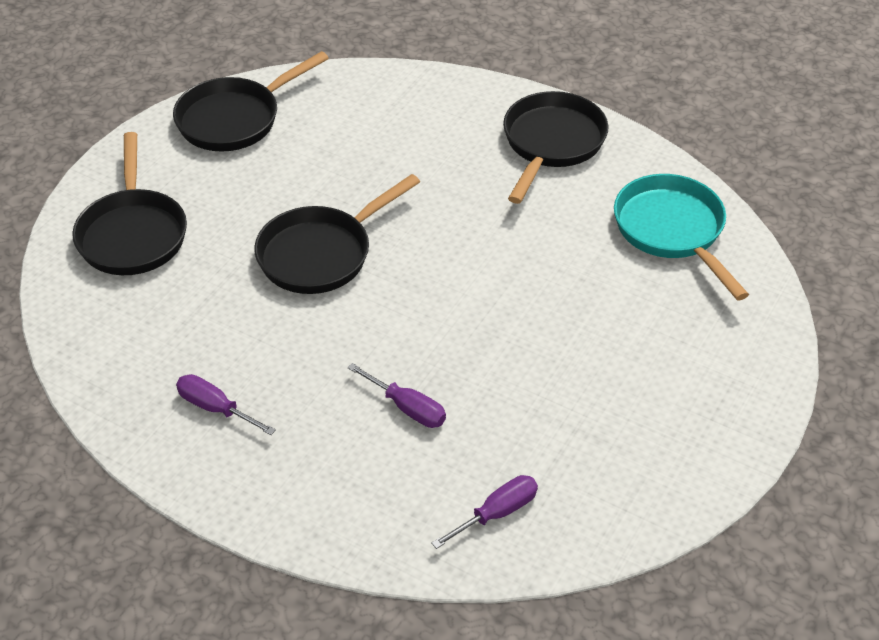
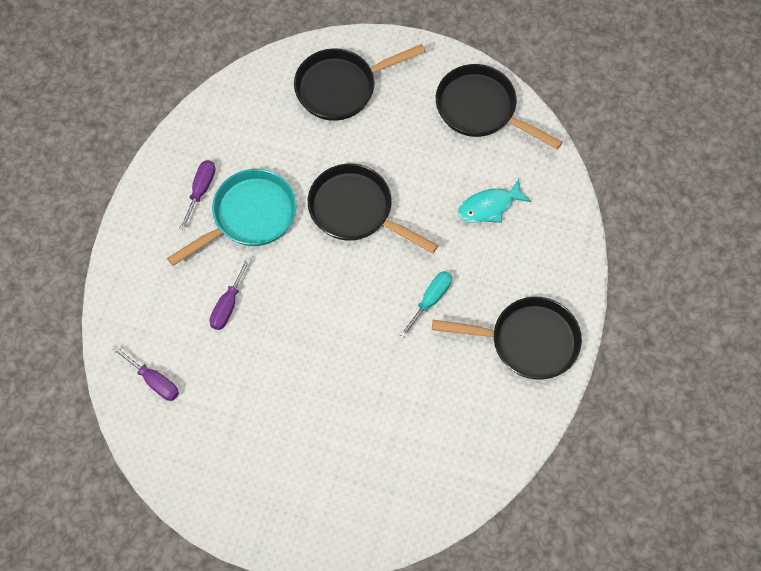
camera: 75 degrees right, 20 degrees up
turquoise pan [614,174,749,300] -> turquoise pan moved to [167,169,296,266]
none -> turquoise screwdriver [400,271,452,337]
none -> turquoise fish [458,179,531,223]

